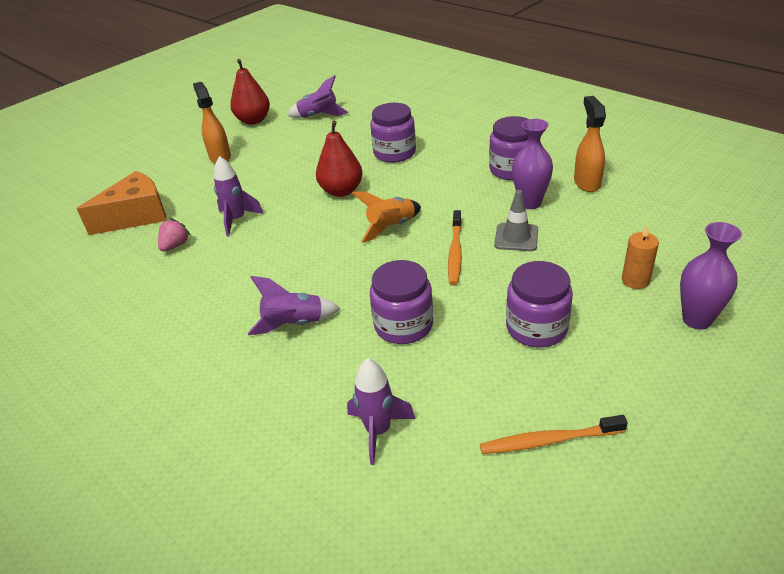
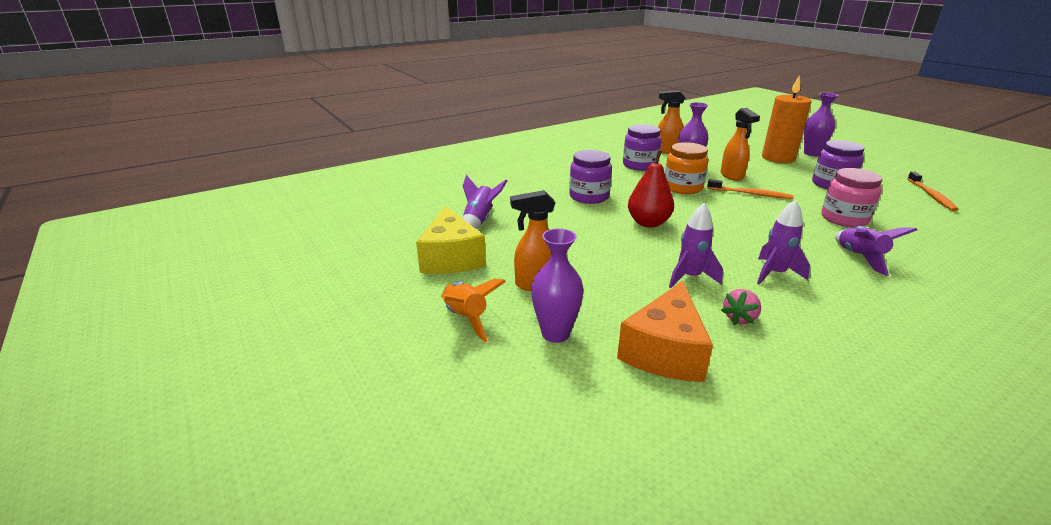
camera: 80 degrees left, 10 degrees down
orange cheese [77,171,166,235] -> orange cheese turned 135 degrees counterclockwise [617,281,713,382]
pink strawberry [158,218,190,252] -> pink strawberry turned 90 degrees counterclockwise [721,289,761,325]
red pear [230,59,270,125] -> yellow cheese [416,206,486,274]
purple rocket [347,358,415,465] -> purple rocket moved to [757,200,810,285]
orange rocket [352,191,421,243] -> orange rocket moved to [441,279,506,342]
purple jar [370,260,433,344] -> pink jar [821,168,882,227]
grey traffic cone [494,190,538,251] -> orange spray bottle [721,108,760,181]
orange candle [622,225,659,289] -> orange candle [762,75,812,163], size x1.98
none -> purple vase [531,228,584,343]
none -> orange jar [665,142,709,194]

